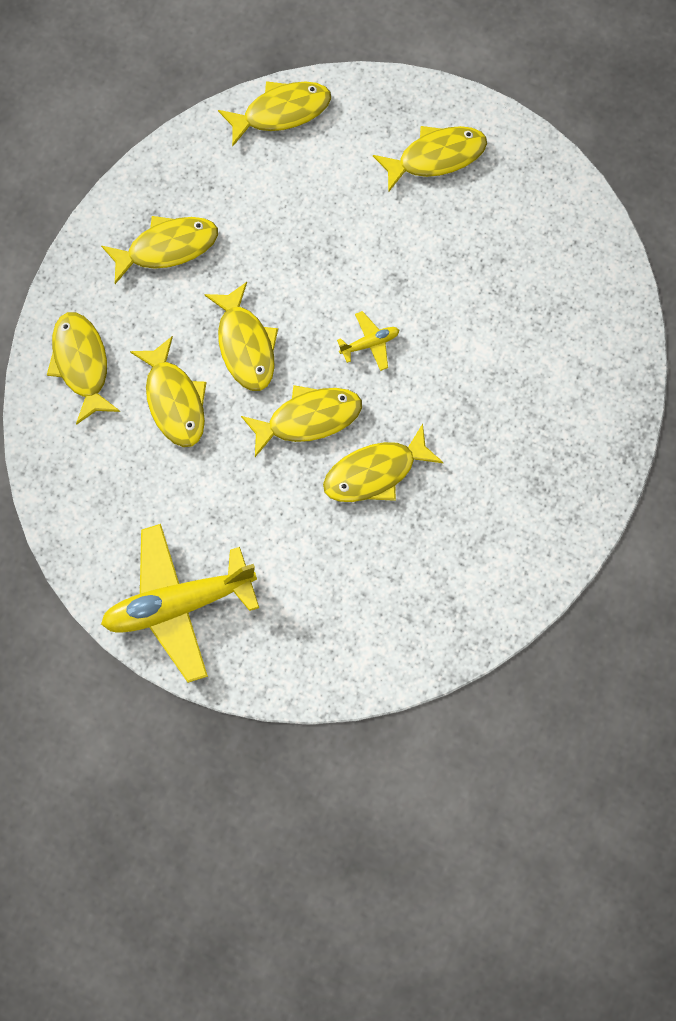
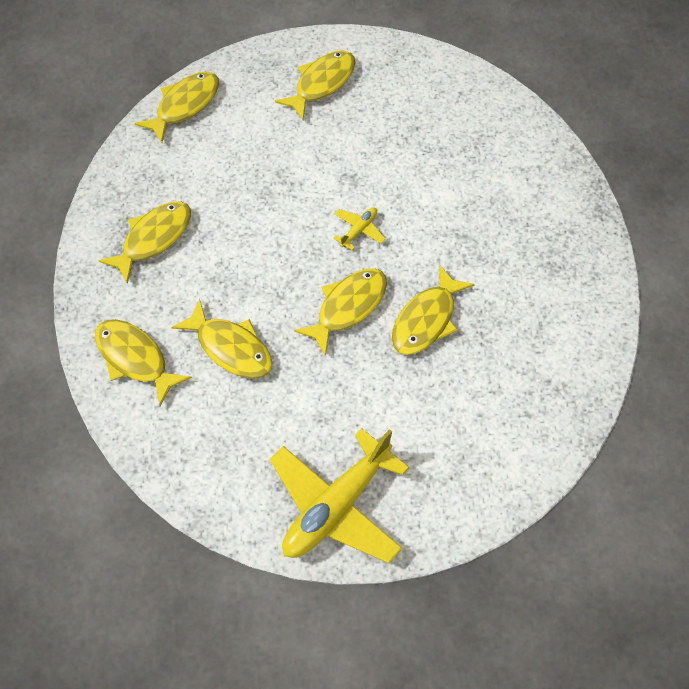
camera: 30 degrees left, 10 degrees down
yellow fish [204,282,278,391] -> none

